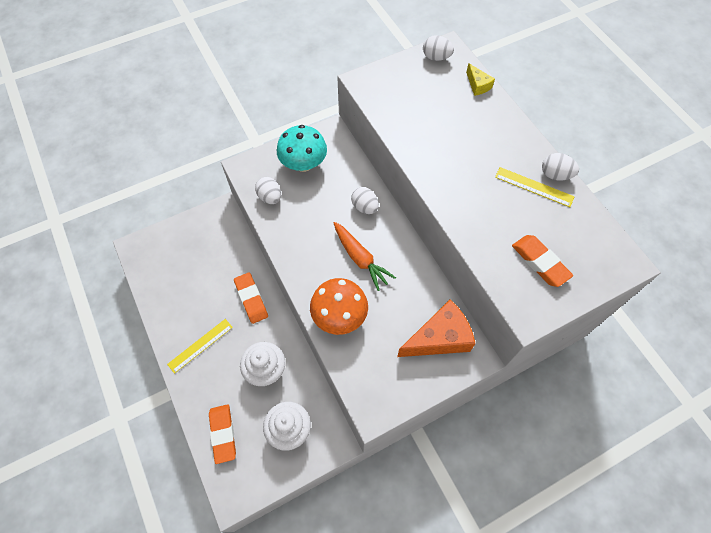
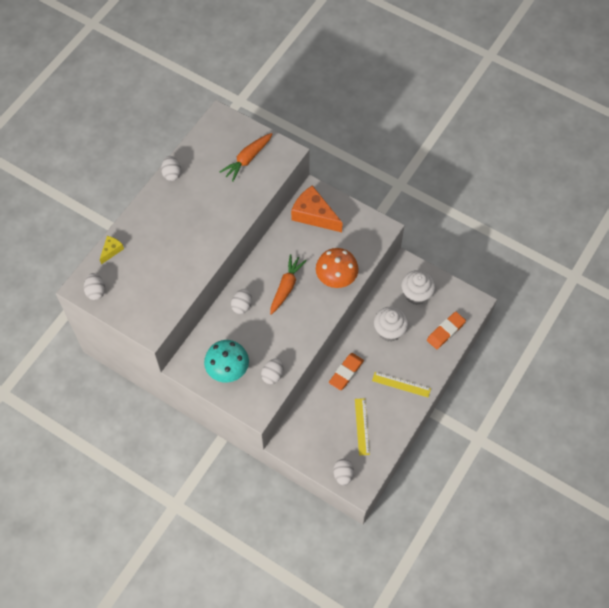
camera: 120 degrees left, 0 degrees up
yellow ruler [495,167,575,207] -> yellow ruler moved to [355,398,370,455]
orange eraser [512,235,573,287] -> orange carrot [220,133,272,182]
none -> white egg [333,459,354,486]

